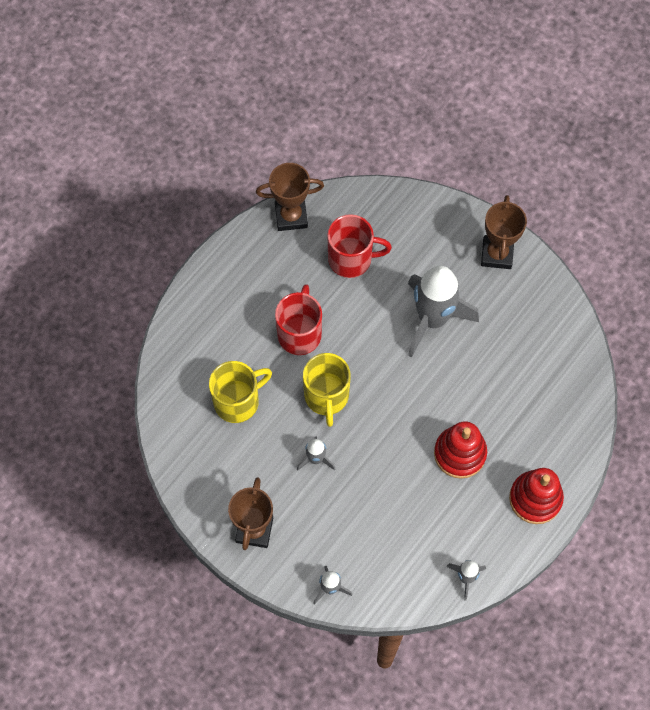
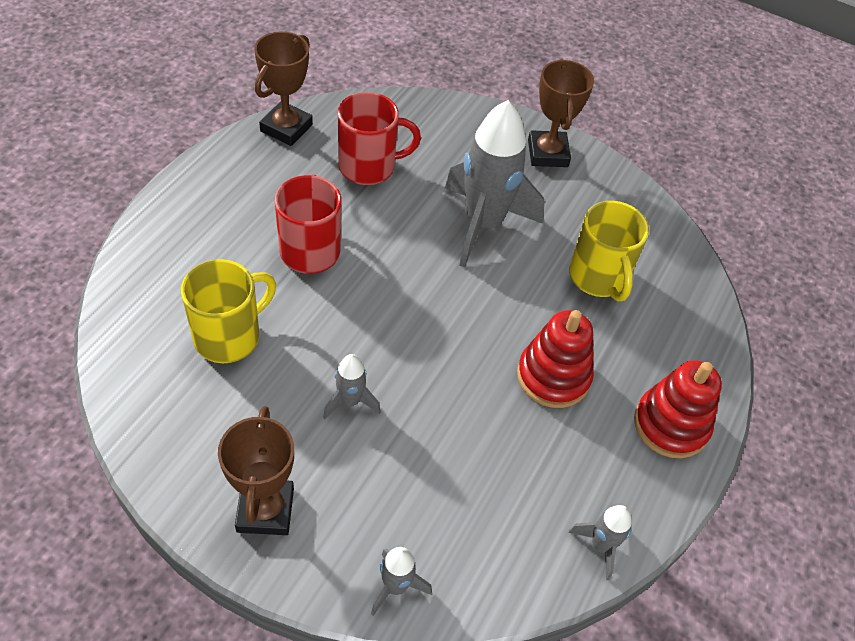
camera: 15 degrees left, 15 degrees down
brown trophy [256,163,324,231] -> brown trophy turned 45 degrees counterclockwise [254,32,313,146]
yellow mug [303,353,351,427] -> yellow mug moved to [569,201,649,302]

